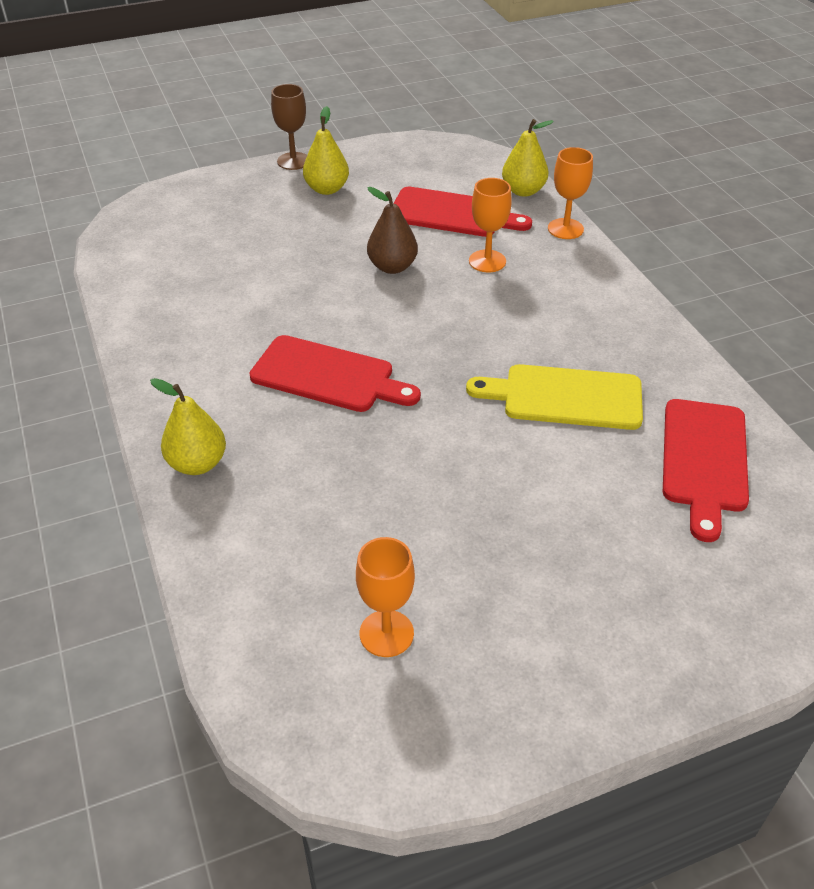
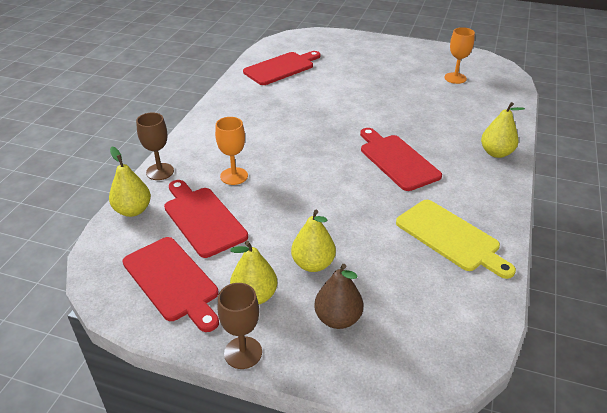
camera: 140 degrees left, 5 degrees down
brown pear [367,187,418,274] -> brown pear moved to [314,264,363,329]
yellow cutting board [466,364,643,430] -> yellow cutting board moved to [396,200,516,279]
orange goblet [548,147,593,239] -> brown goblet [136,113,174,180]
none -> red cutting board [122,237,219,332]
none -> yellow pear [291,210,336,272]

